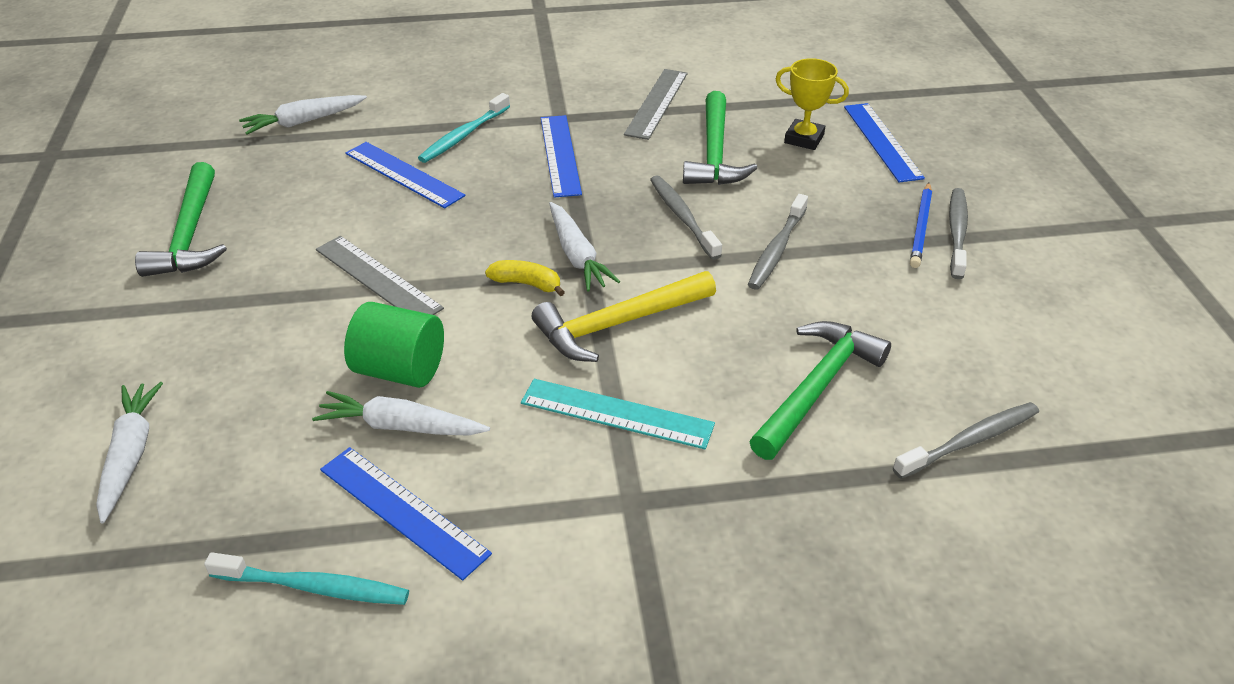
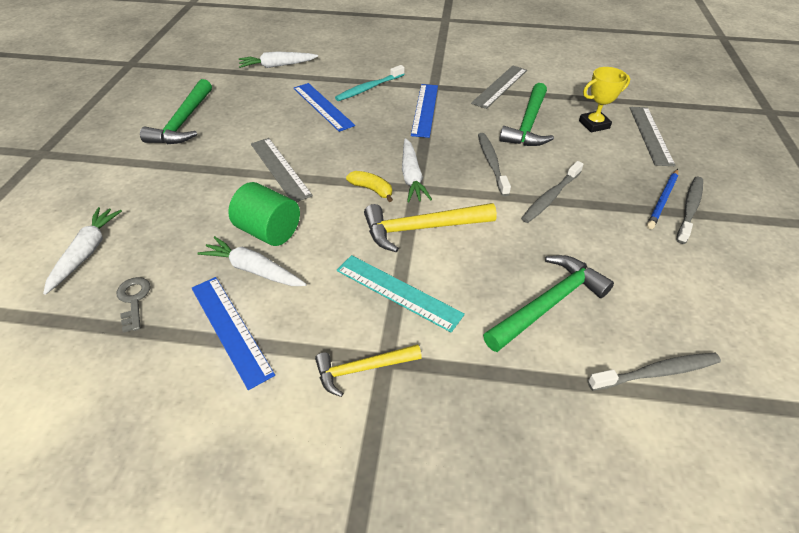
camera: 15 degrees right, 5 degrees up
turquoise toothbrush [204,552,409,605] -> none
yellow trophy [776,58,849,150] -> yellow trophy turned 60 degrees counterclockwise [579,67,630,132]
blue ruler [844,103,925,182] -> grey ruler [630,107,675,166]
none -> grey key [117,277,150,333]
none -> yellow hammer [315,344,422,397]

